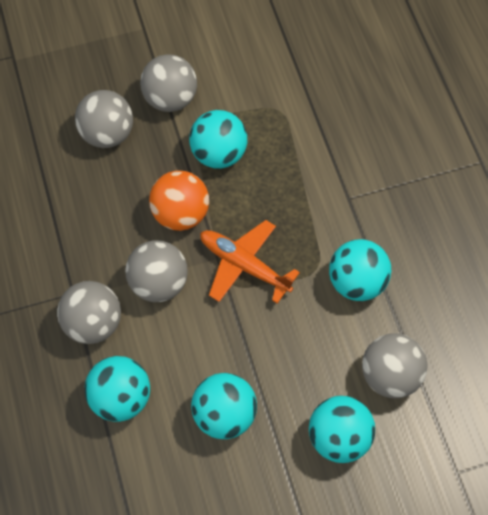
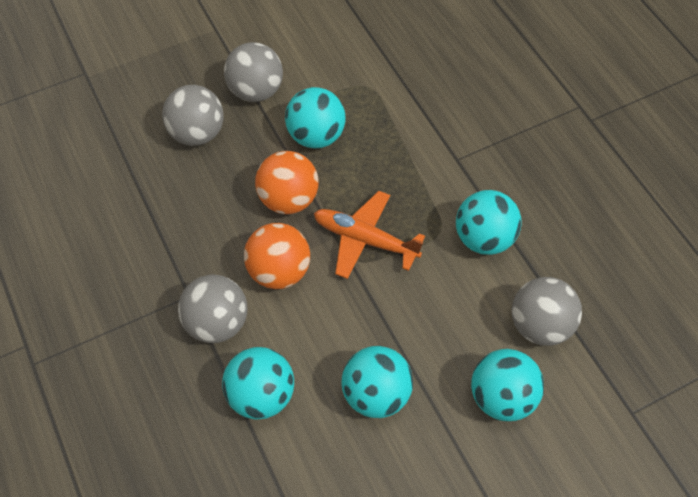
camera: 10 degrees left, 5 degrees down
grey ball [125,240,188,302] -> orange ball [244,223,310,289]

